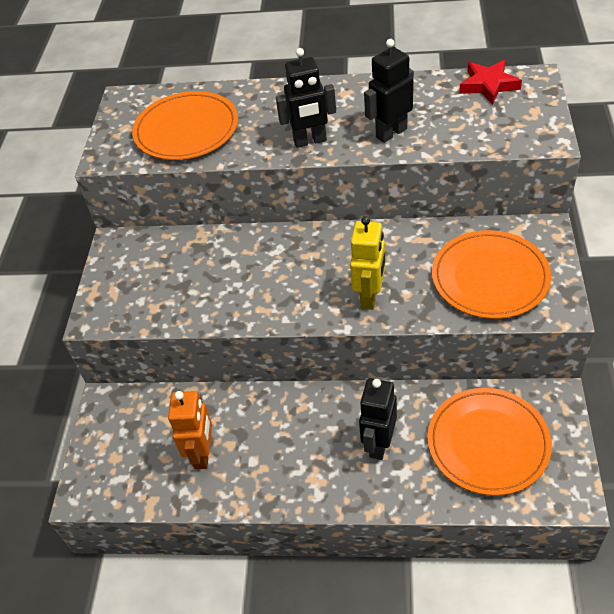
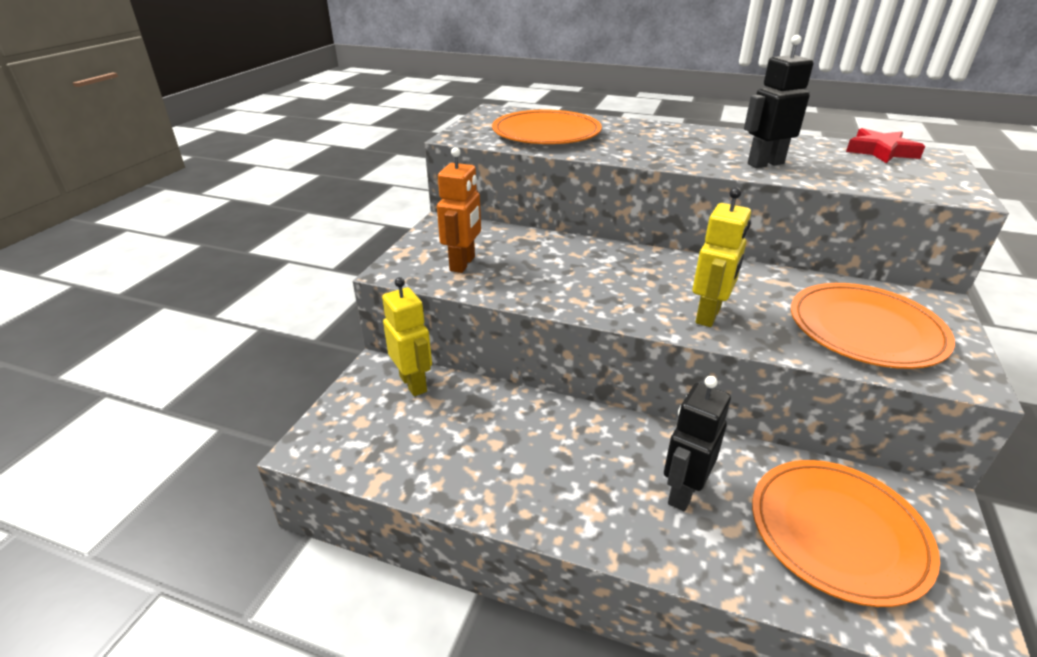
camera: 10 degrees right, 15 degrees down
orange robot [168,391,212,469] -> orange robot moved to [437,147,481,273]
black robot [276,48,336,148] -> none
none -> yellow robot [382,277,432,396]

